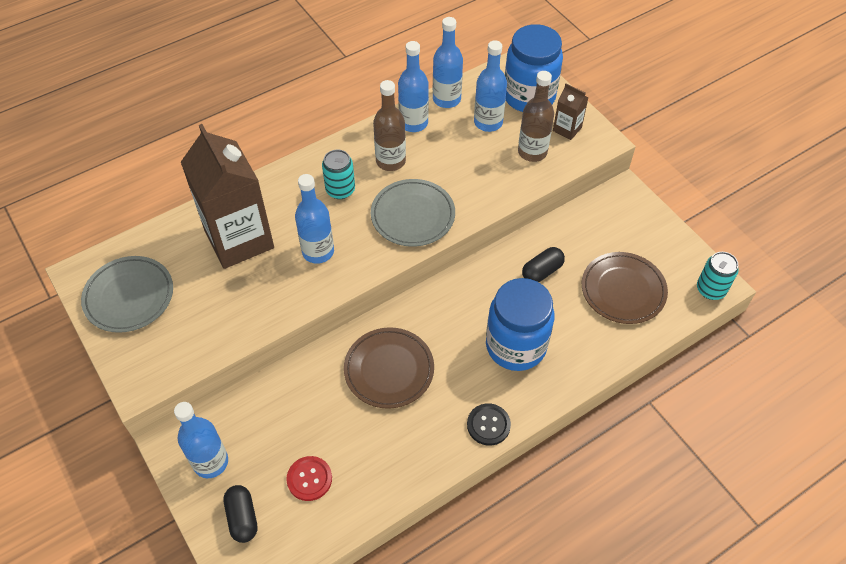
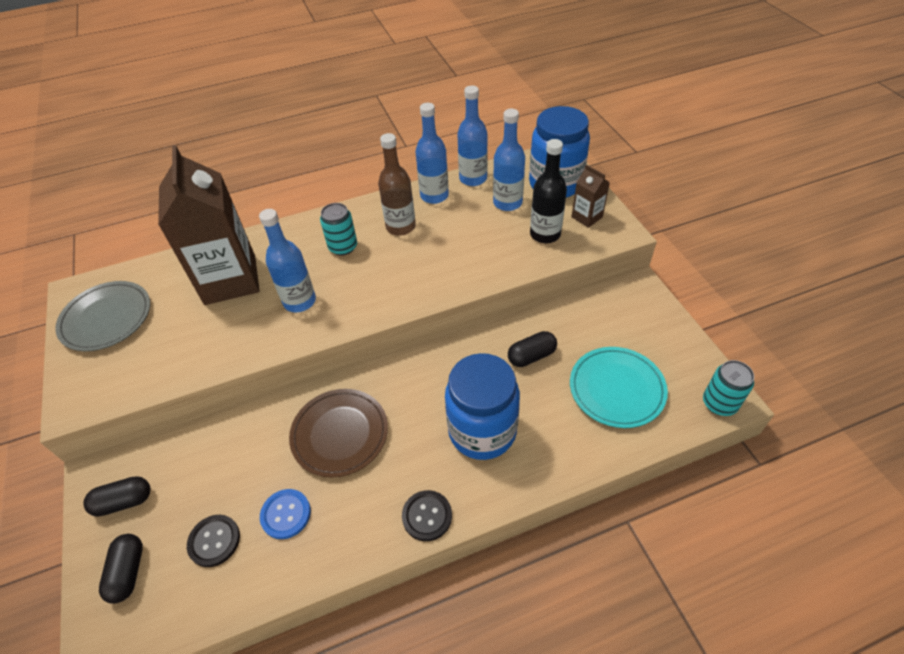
camera: 15 degrees right, 5 degrees down
blue bottle [174,402,228,478] -> black capsule [84,476,150,517]
red button [287,456,332,501] -> black button [187,515,240,567]
grey plate [371,179,455,247] -> none
brown bottle [518,71,554,162] -> black bottle [530,139,567,243]
brown plate [582,252,668,324] -> turquoise plate [570,347,668,428]
none -> blue button [260,489,311,539]

